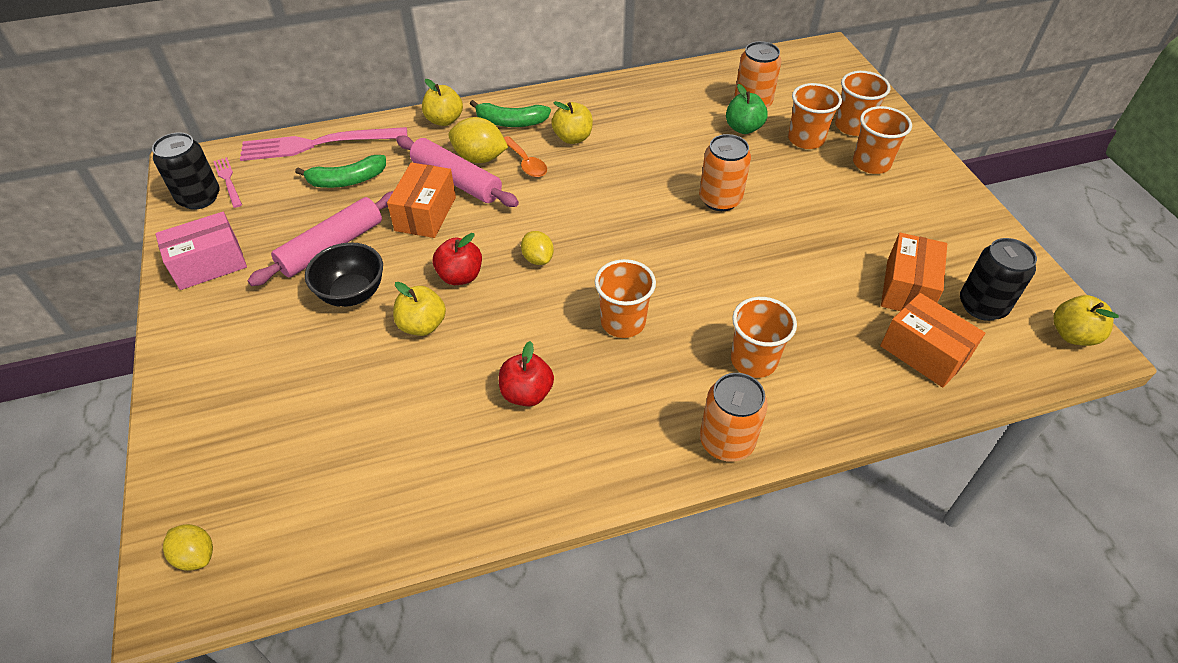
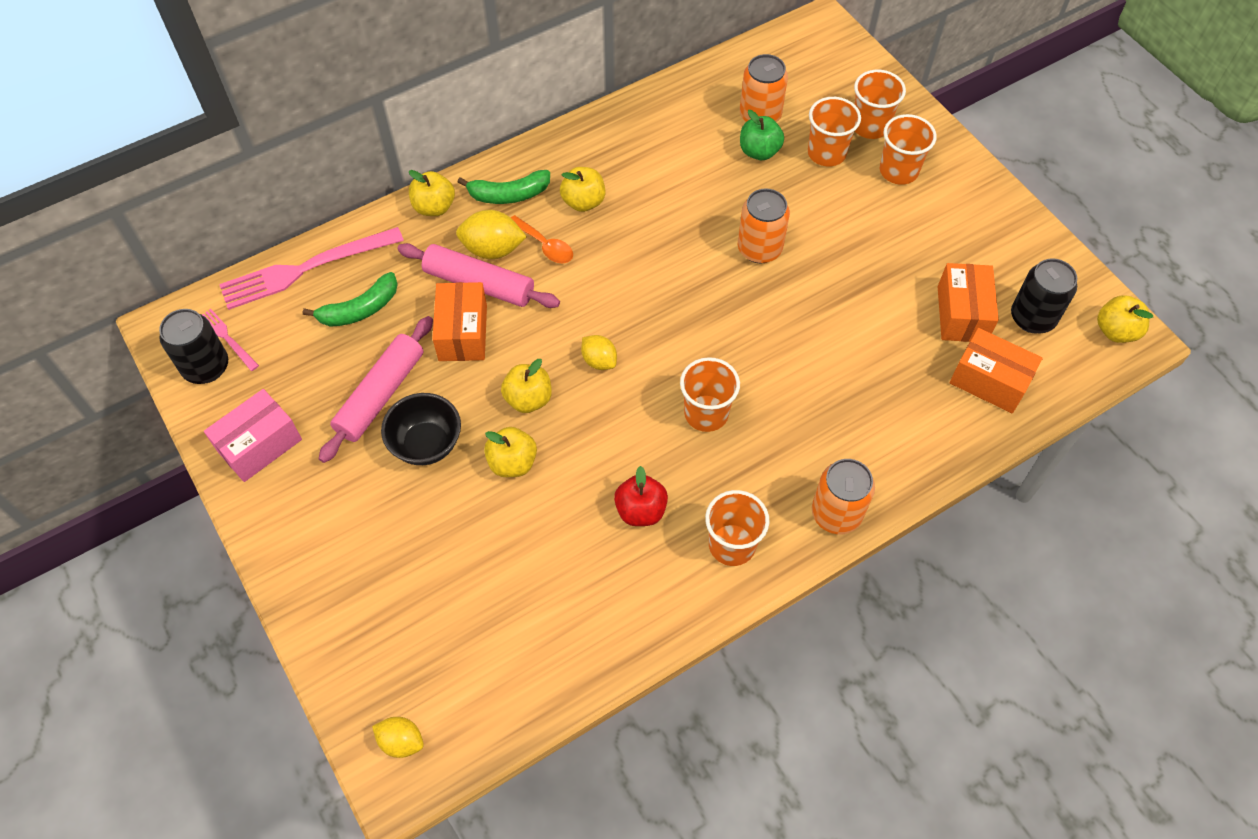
camera: 15 degrees left, 10 degrees up
red apple [433,233,482,285] -> yellow apple [501,359,552,413]
orange cup [731,297,797,378] -> orange cup moved to [705,490,770,566]

